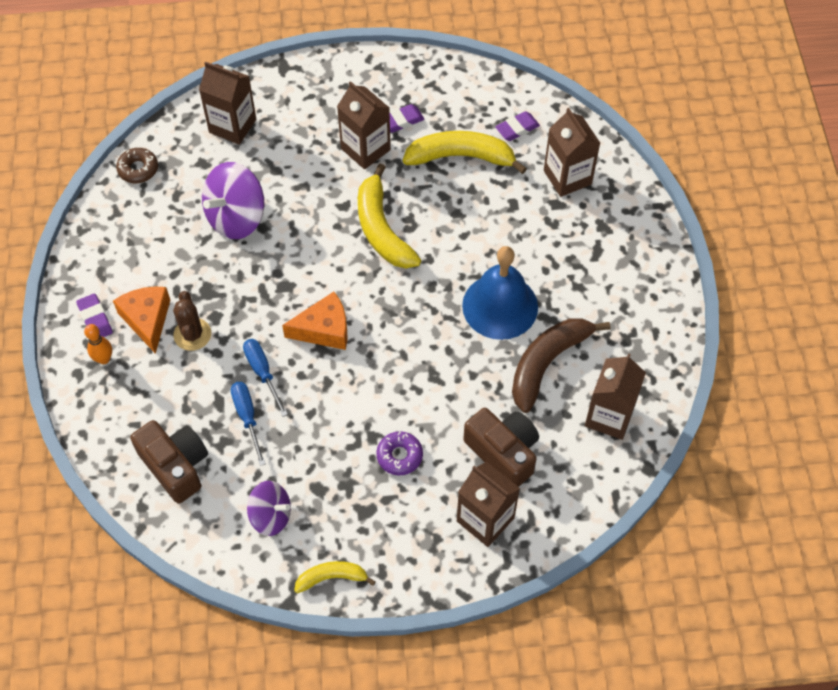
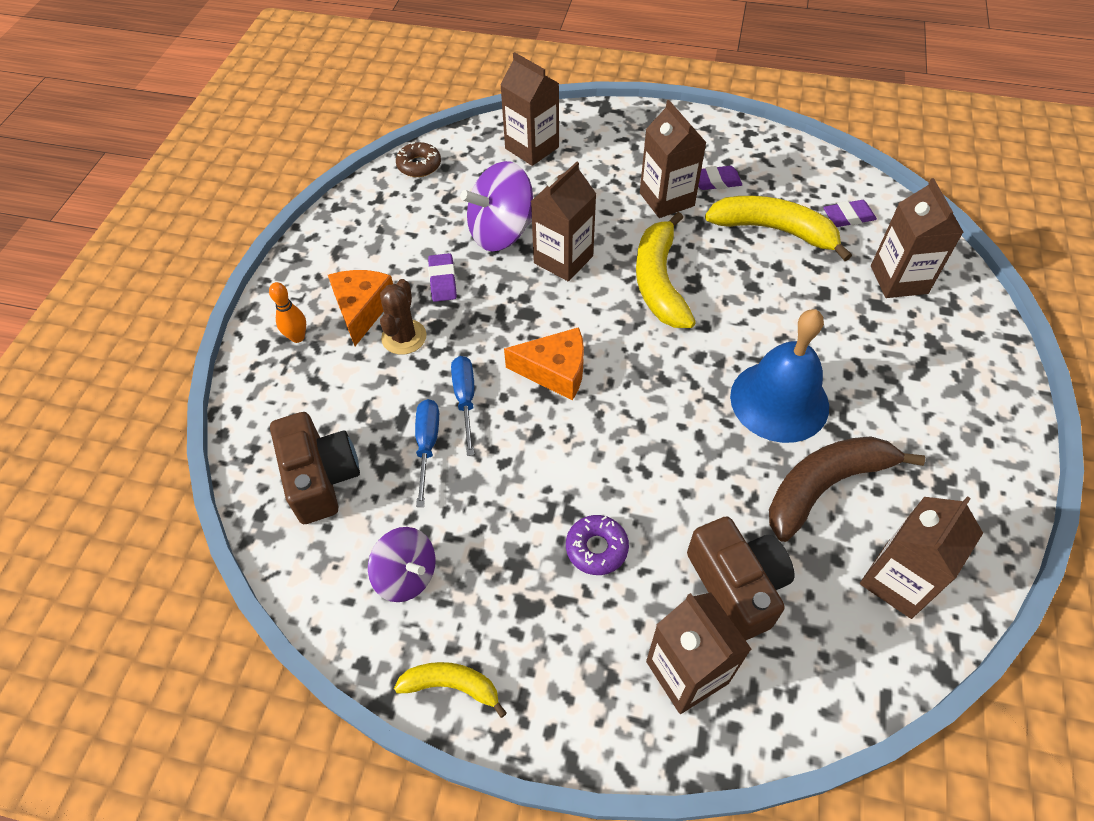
camera: 20 degrees right, 5 degrees down
purple eraser [76,293,113,337] -> purple eraser moved to [428,253,457,302]
none -> brown carton [531,162,596,281]

